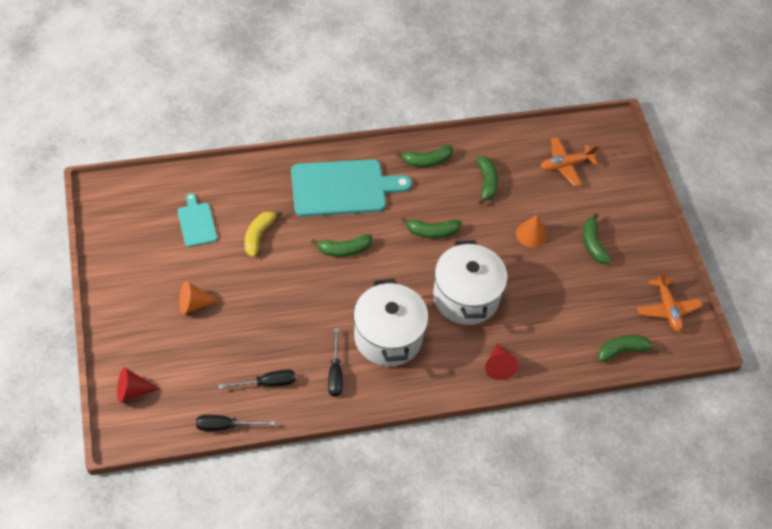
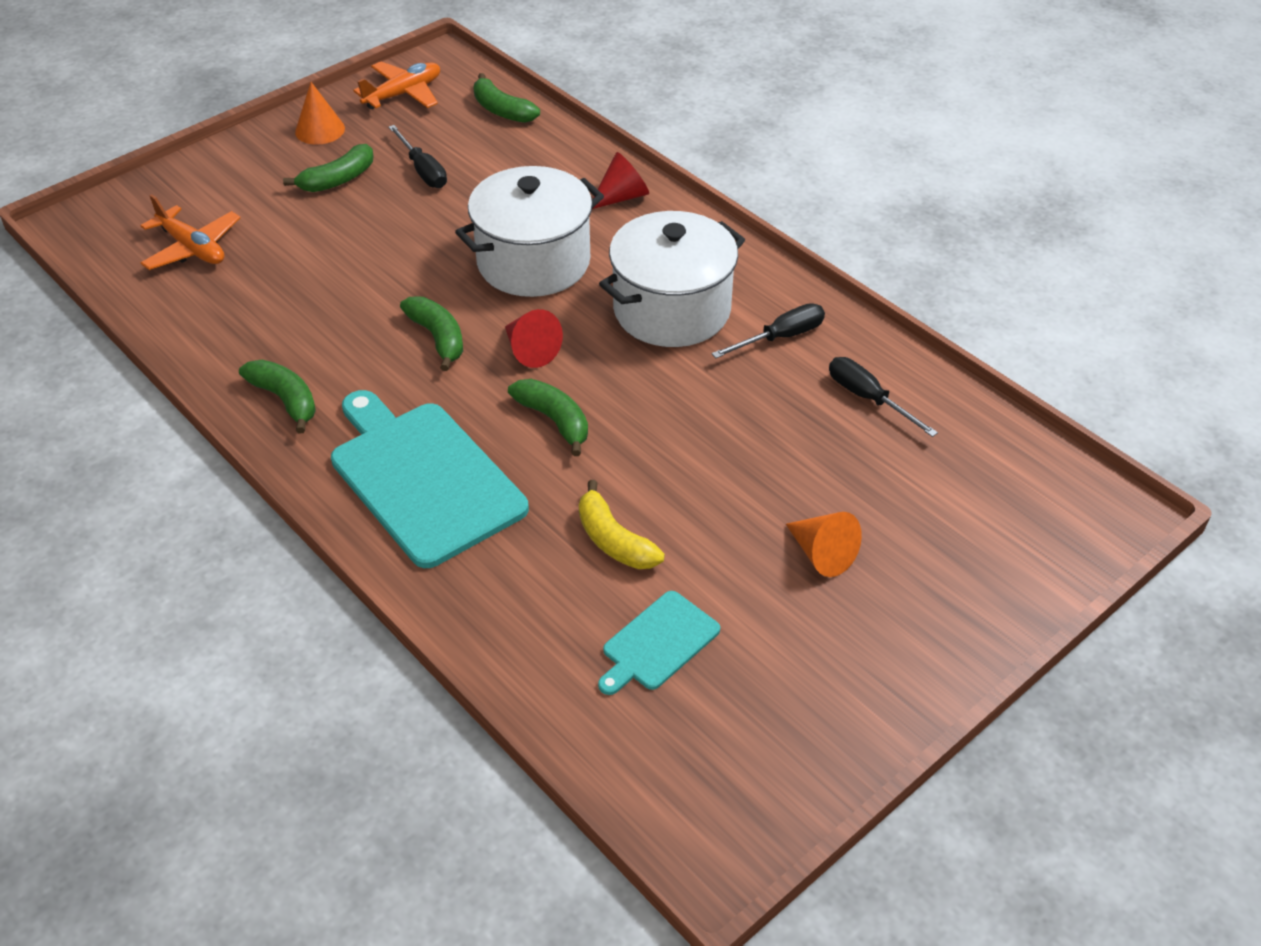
camera: 115 degrees left, 10 degrees down
red cone [117,367,160,402] -> red cone moved to [505,309,563,368]
black screwdriver [196,415,275,431] -> black screwdriver moved to [388,125,447,188]
yellow banana [245,210,282,257] -> yellow banana turned 60 degrees clockwise [579,480,665,569]
green banana [477,156,498,205] -> none
orange cone [516,215,547,248] -> orange cone moved to [295,82,345,145]

